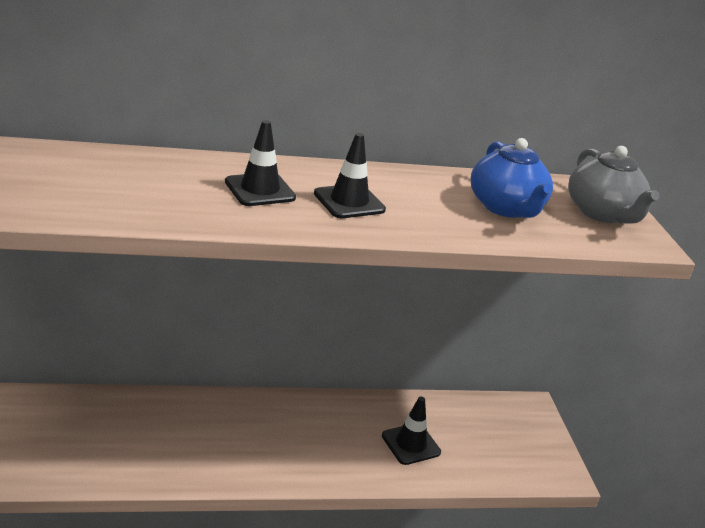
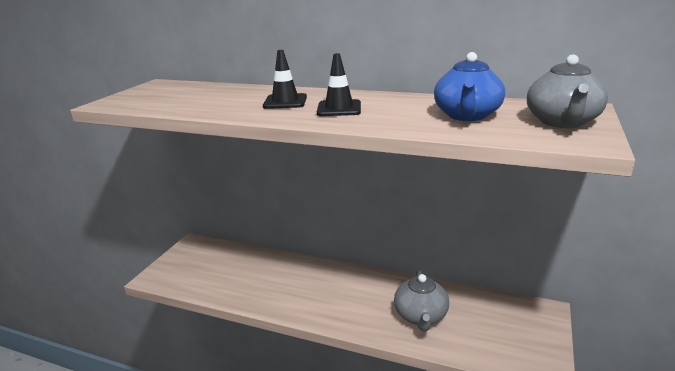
camera: 35 degrees right, 5 degrees down
black traffic cone [382,397,441,465] -> grey teapot [394,268,449,331]

